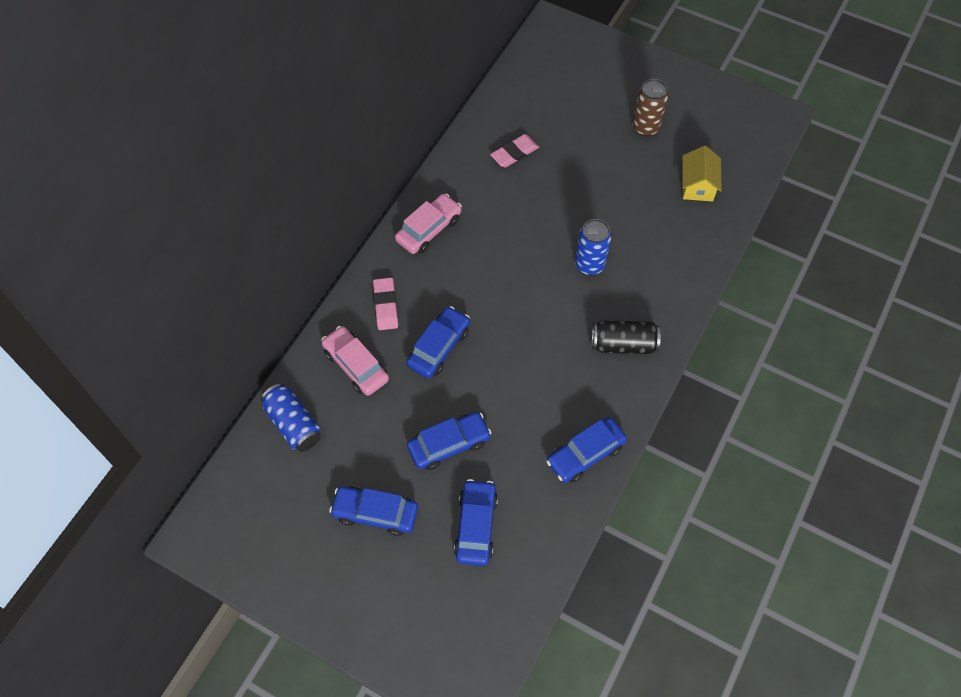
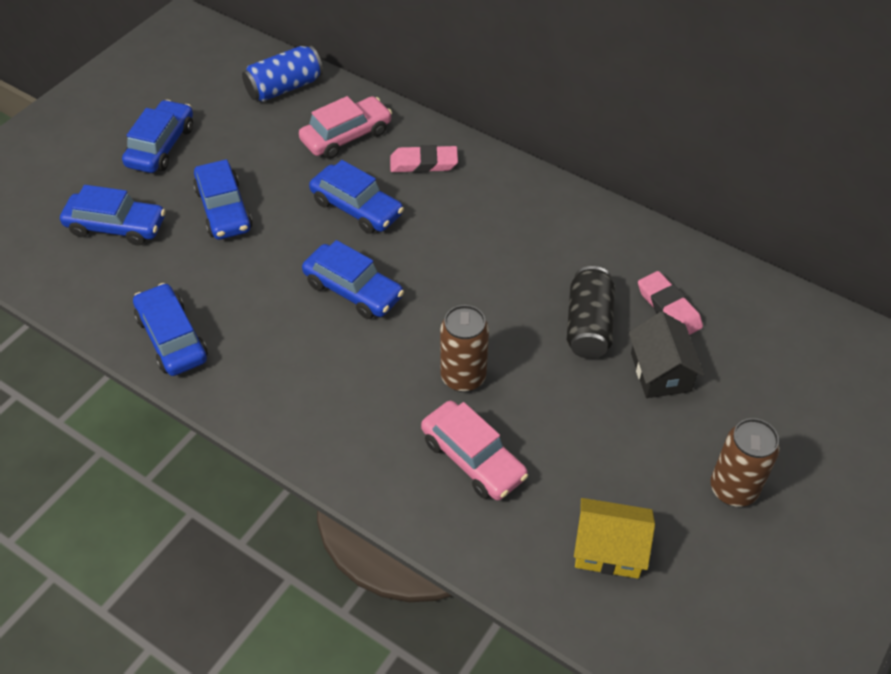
camera: 95 degrees right, 10 degrees down
pink car [395,193,462,254] -> pink car moved to [421,401,528,501]
blue can [575,219,611,275] -> brown can [440,305,489,392]
black can [592,320,661,354] -> black can moved to [567,266,615,359]
none -> blue car [302,240,404,319]
none -> black house [628,311,705,398]

